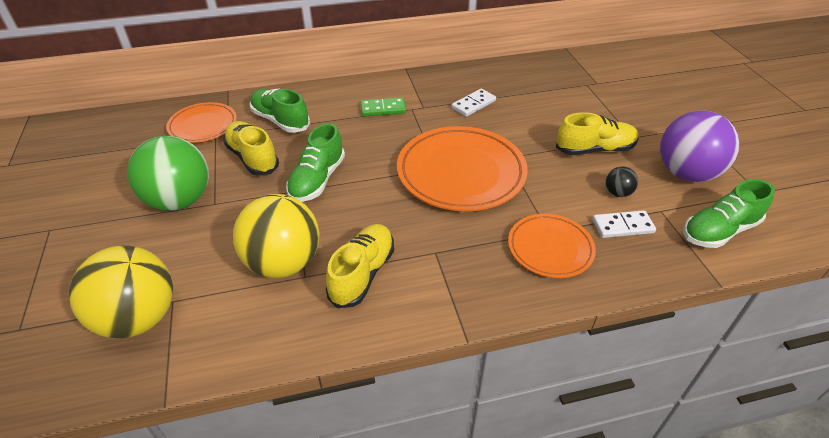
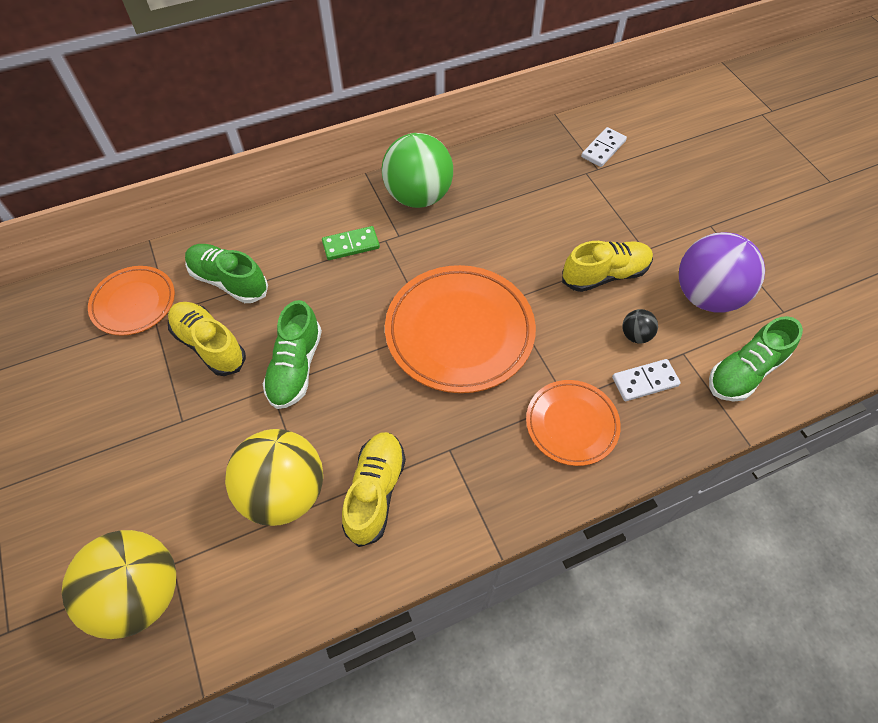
camera: 10 degrees left, 15 degrees up
green ball [127,136,209,211] -> green ball moved to [382,133,453,208]
white domino [451,89,496,117] -> white domino moved to [581,127,627,167]

